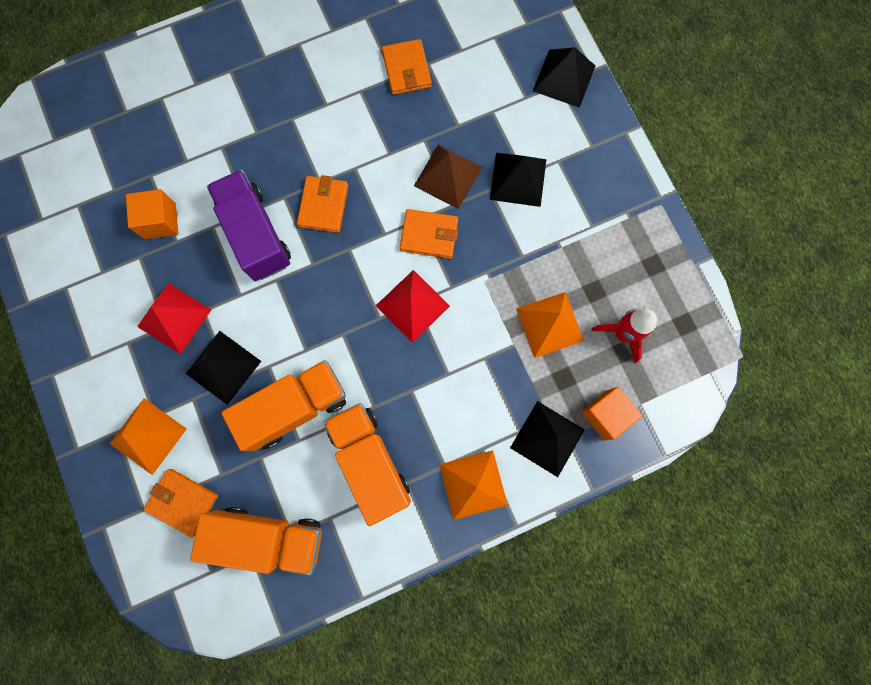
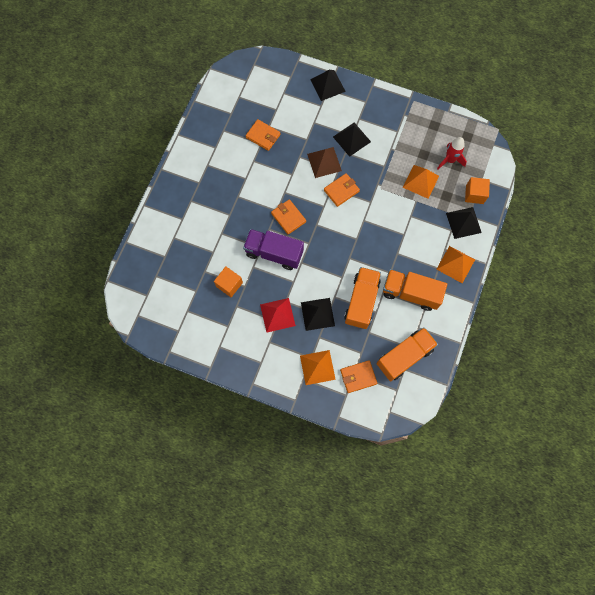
camera: 45 degrees left, 5 degrees down
red pyramid [376,270,450,343] -> none

